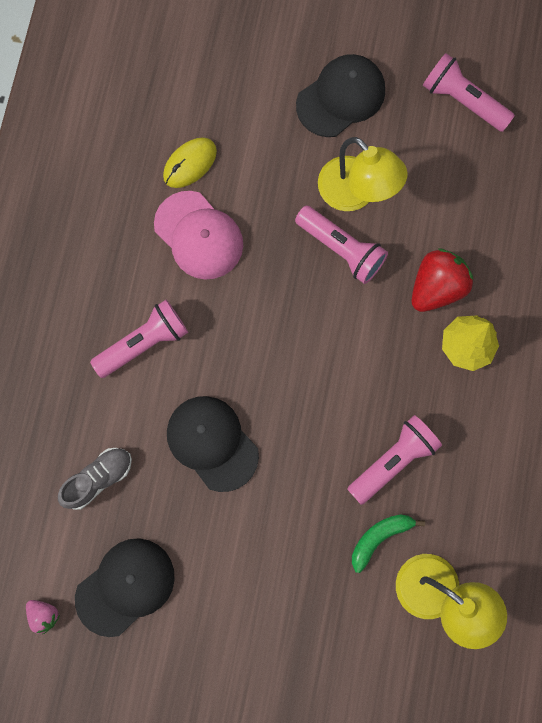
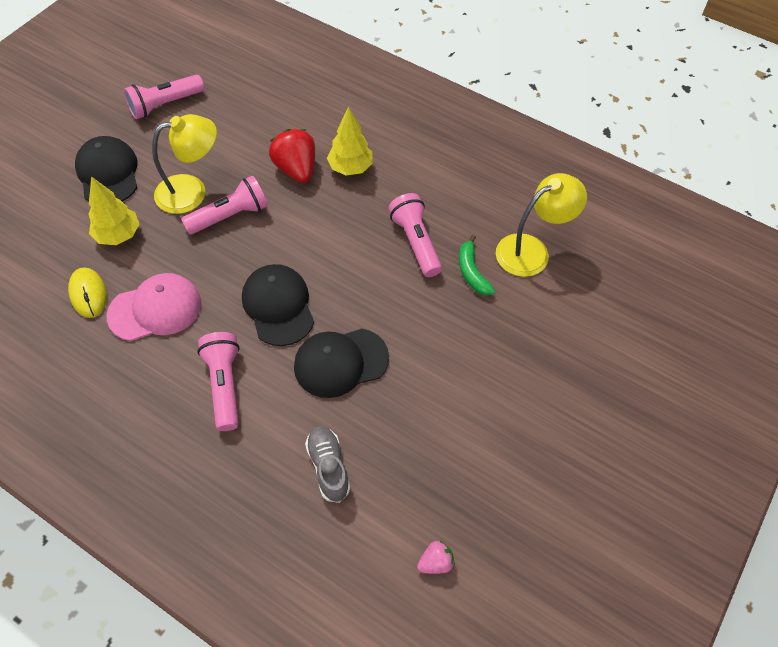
camera: 70 degrees left, 20 degrees down
black cap [75,538,175,637] -> black cap moved to [242,264,314,346]
none -> yellow tree [88,176,139,245]

